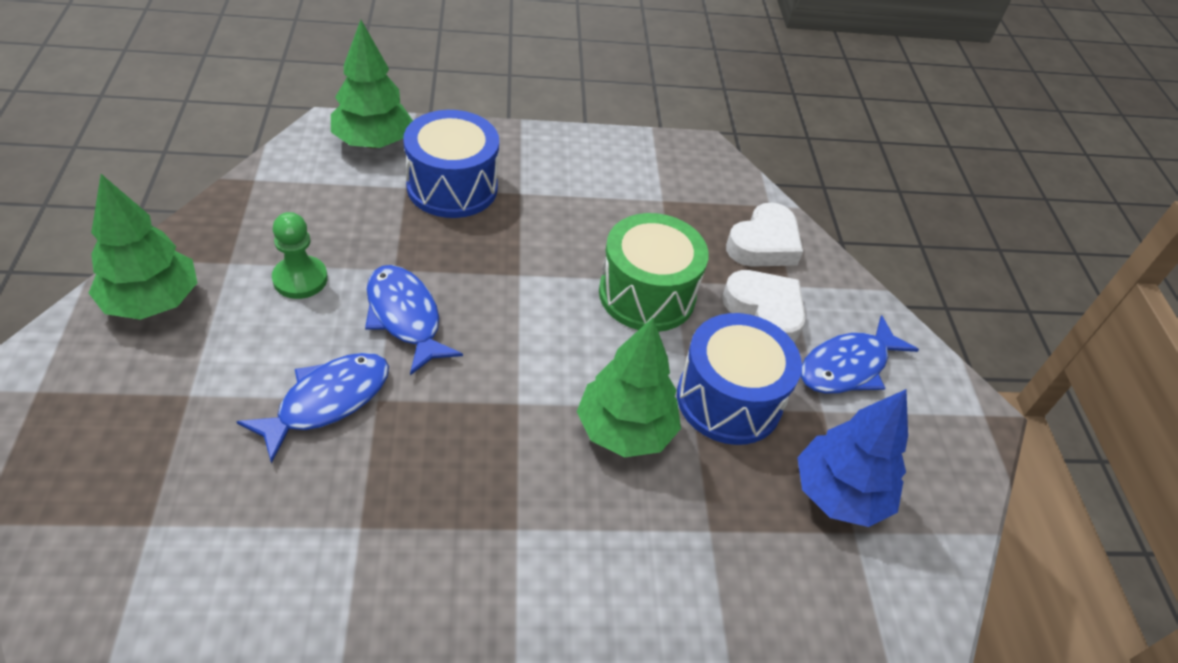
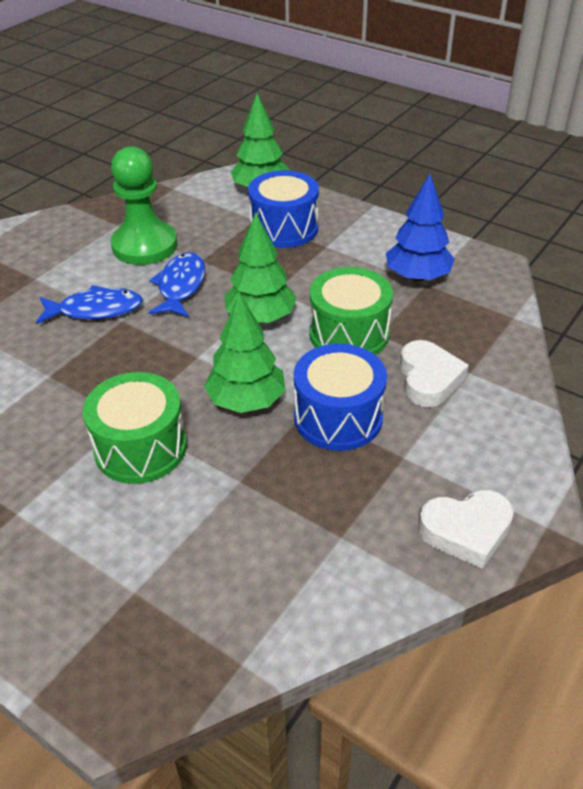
camera: 45 degrees right, 5 degrees down
green tree [89,174,198,320] -> green tree moved to [225,213,297,323]
green pawn [272,212,328,299] -> green pawn [111,146,178,265], size x1.80
white heart [726,203,803,267] -> white heart moved to [418,490,514,569]
blue tree [797,389,908,527] -> blue tree moved to [386,174,455,282]
blue fish [801,315,919,394] -> none
none -> green drum [83,372,187,484]

